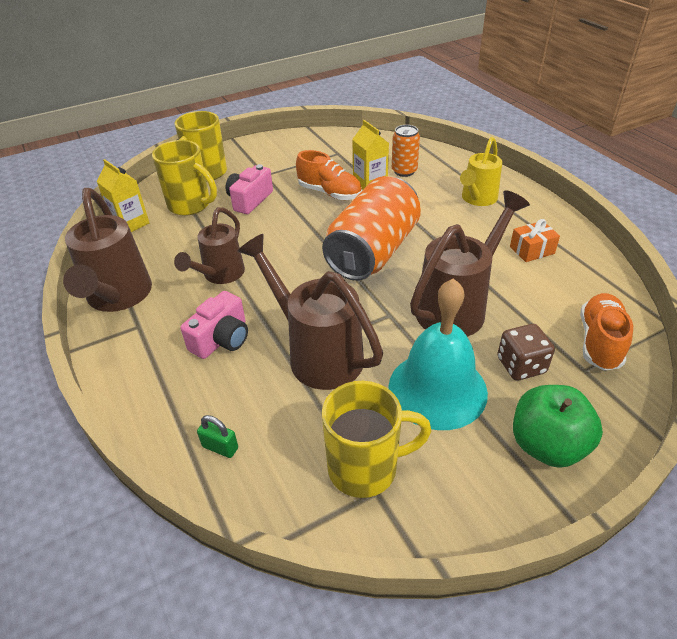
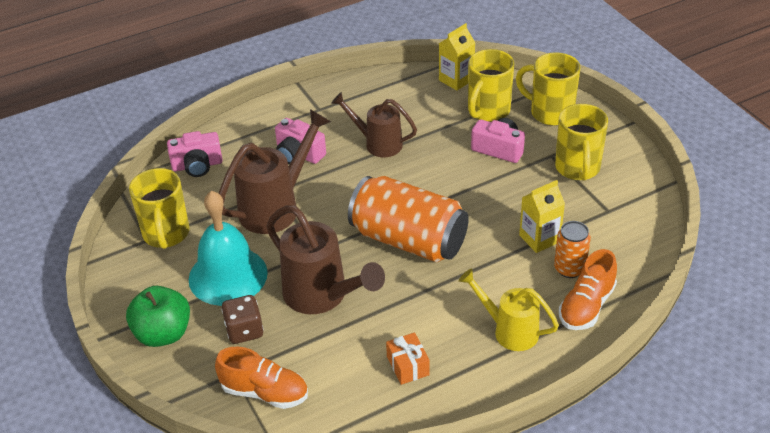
camera: 90 degrees right, 0 degrees up
brown watering can [63,188,152,312] -> none
green padlock [197,415,238,458] -> pink camera [167,131,223,177]
orange shoe [296,150,362,200] -> orange shoe moved to [559,249,617,330]
none -> yellow mug [555,104,608,181]

